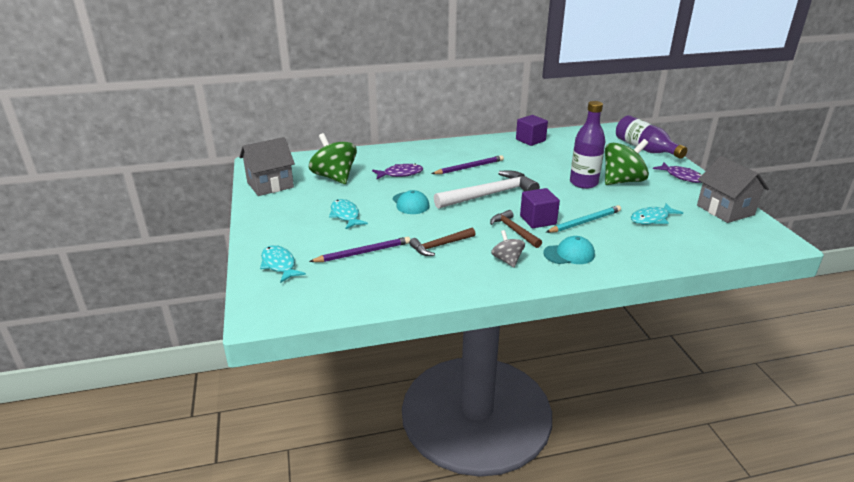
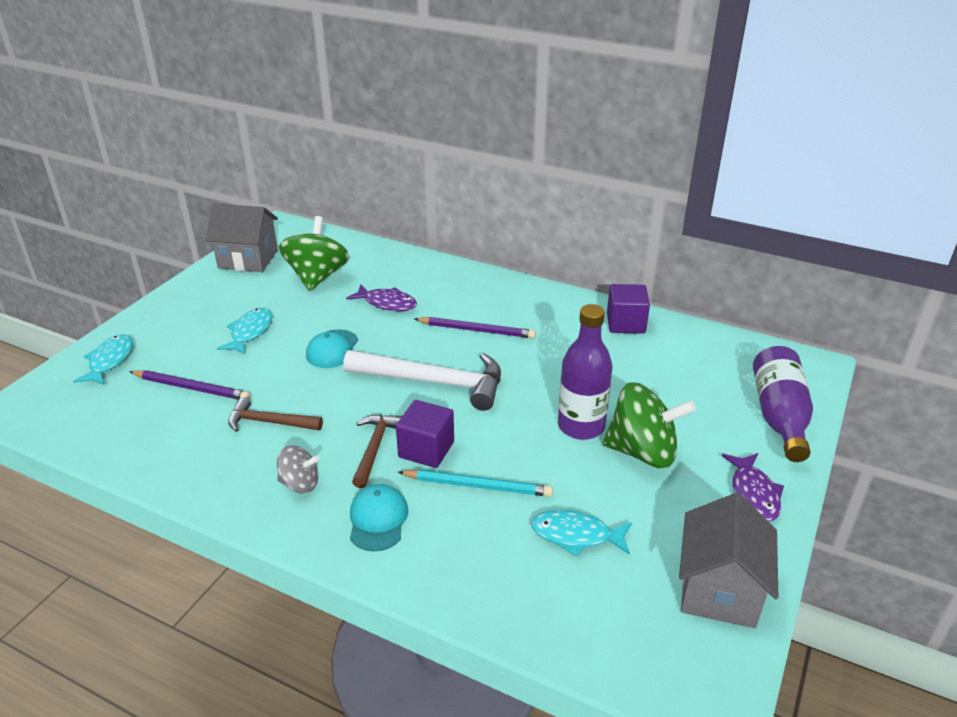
camera: 40 degrees right, 5 degrees up
grey spinning top [491,230,525,268] -> grey spinning top turned 75 degrees clockwise [277,445,320,493]
turquoise cap [543,236,595,264] -> turquoise cap turned 120 degrees counterclockwise [350,484,408,552]

